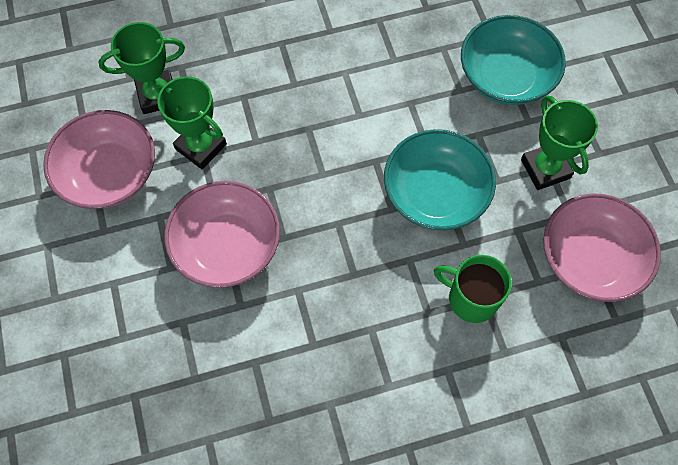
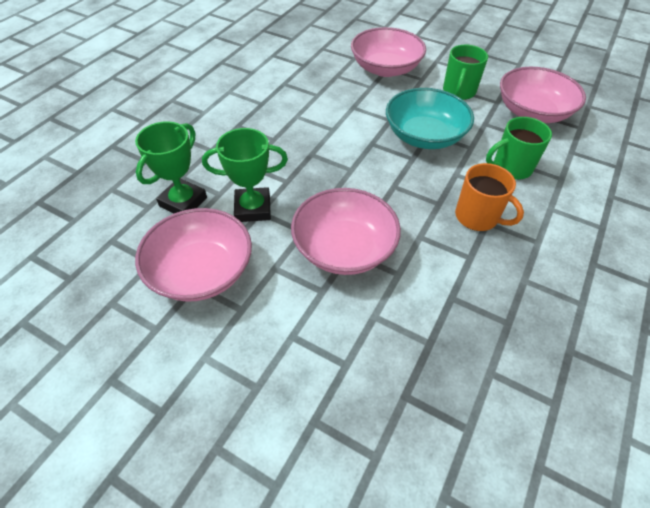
camera: 45 degrees left, 15 degrees down
turquoise bowl [461,15,566,105] -> pink bowl [351,27,426,77]
green trophy [521,95,598,190] -> green mug [443,45,488,100]
none -> orange mug [455,163,524,231]

